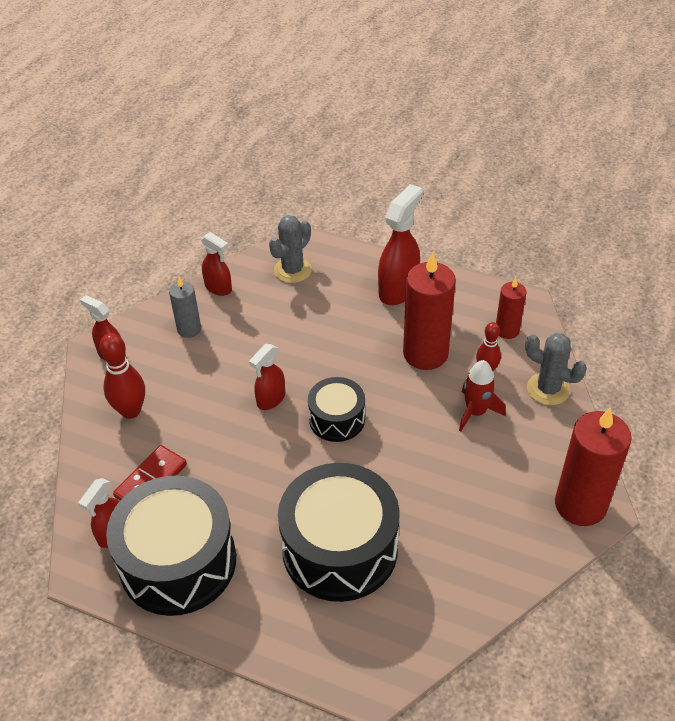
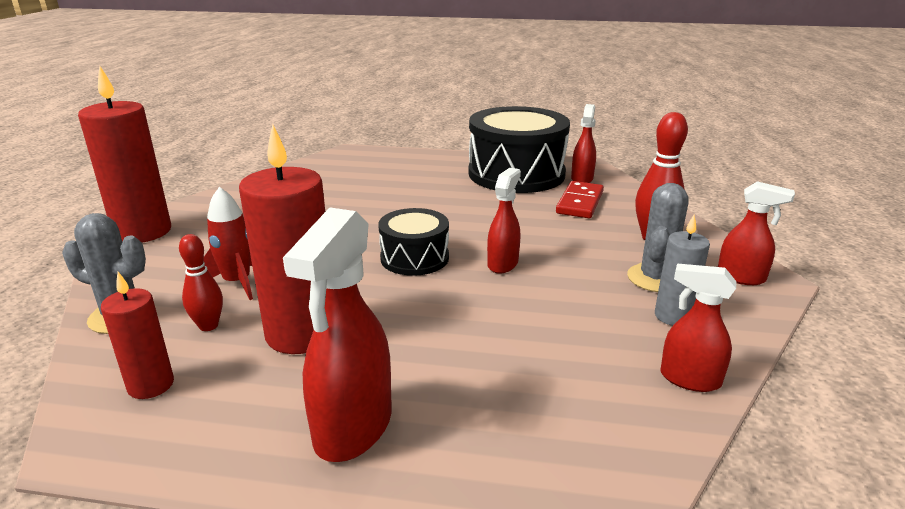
camera: 165 degrees right, 20 degrees down
grey cactus [269,215,312,283] -> grey cactus moved to [627,183,689,292]
black drum [278,463,400,602] -> none

